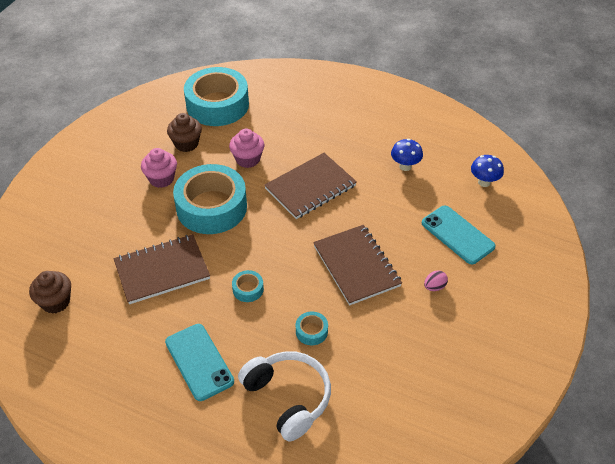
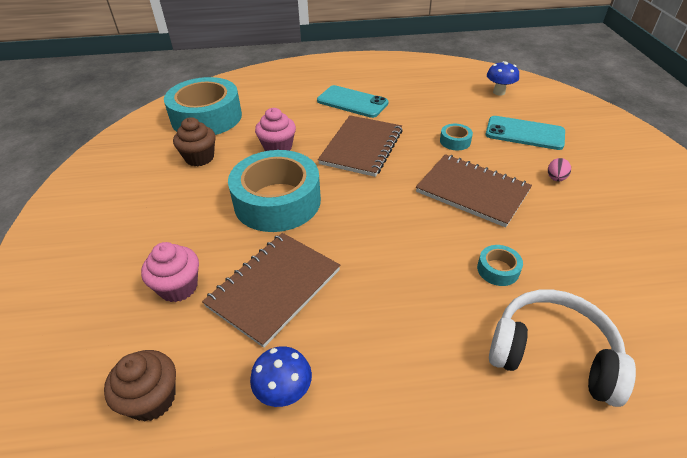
camera: 30 degrees left, 5 degrees down
pink cupcake [141,148,177,188] -> pink cupcake moved to [141,242,199,302]
turquoise phone [165,324,234,401] -> turquoise phone moved to [317,85,389,118]
turquoise tape [232,270,264,302] -> turquoise tape moved to [440,124,473,150]
blue mushroom [391,139,423,171] -> blue mushroom moved to [250,346,312,407]

